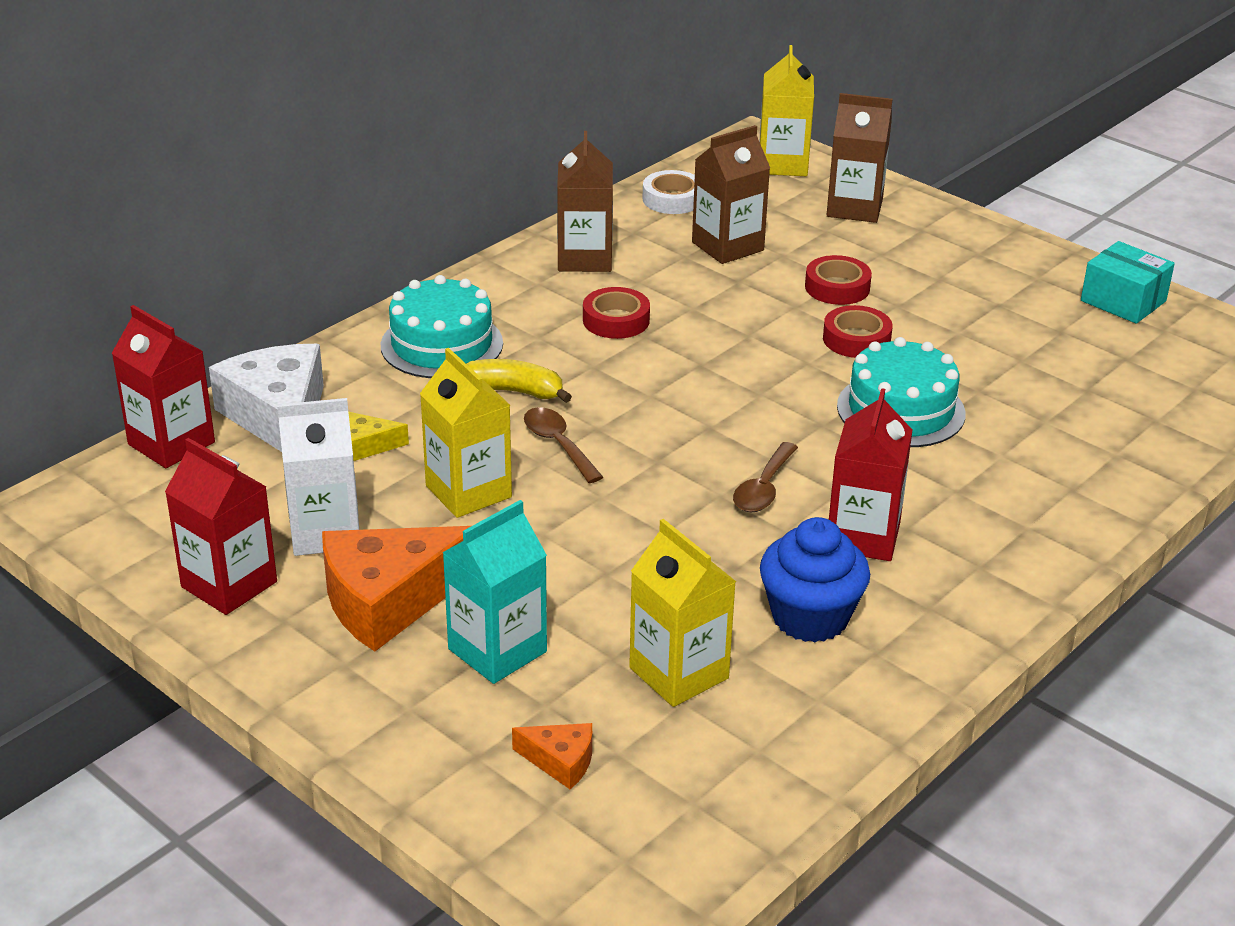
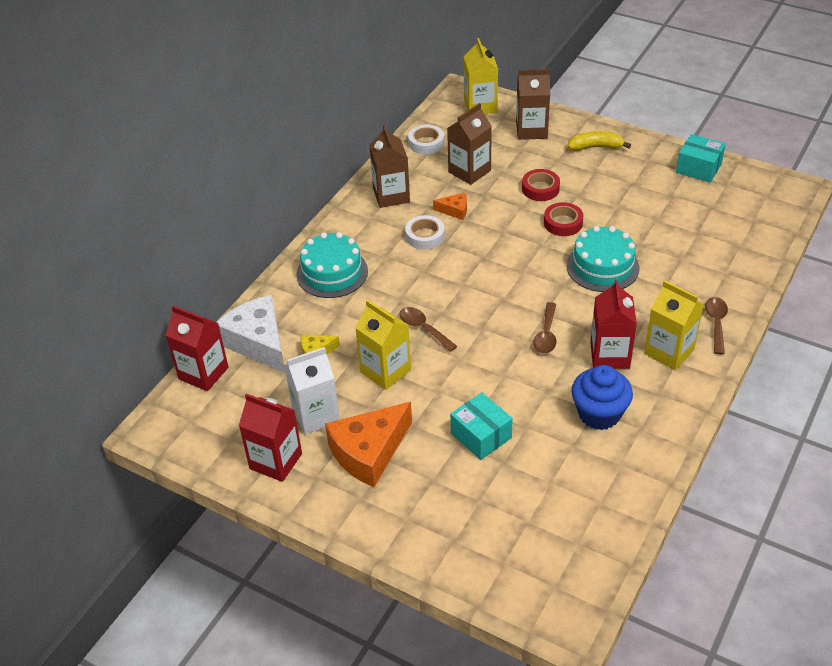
camera: 10 degrees left, 10 degrees up
turquoise carton [442,500,547,684] -> none
yellow banana [467,359,572,403] -> yellow banana moved to [568,131,631,151]
orange cheese [512,723,592,789] -> orange cheese moved to [433,193,467,220]
red tape [583,287,650,339] -> white tape [405,215,445,250]
yellow carton [629,519,736,707] -> yellow carton moved to [644,280,704,370]
none -> turquoise box [450,392,513,460]
none -> brown spoon [705,297,728,354]

